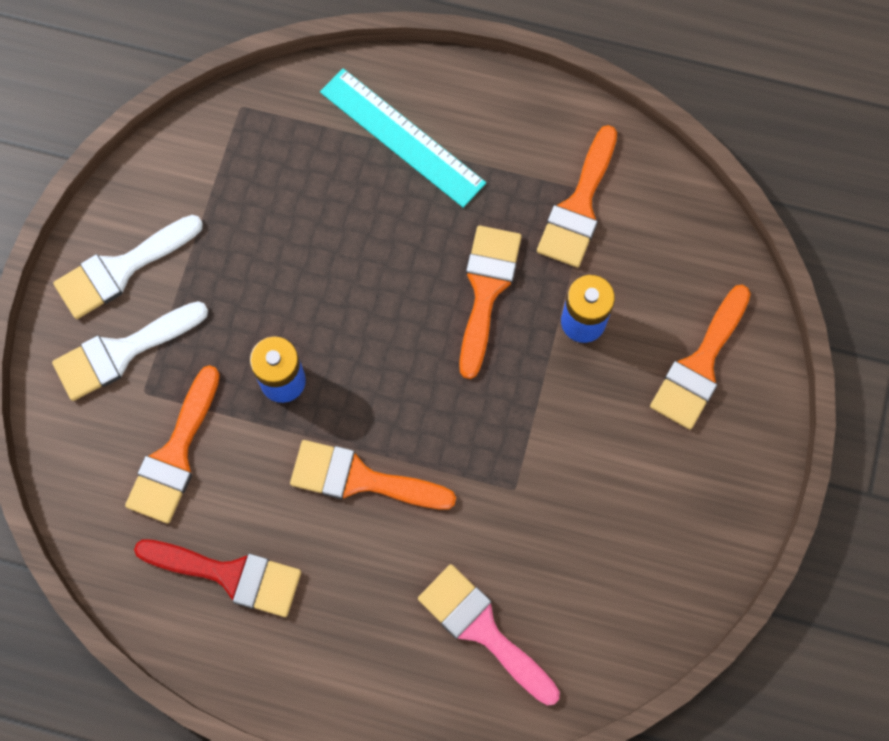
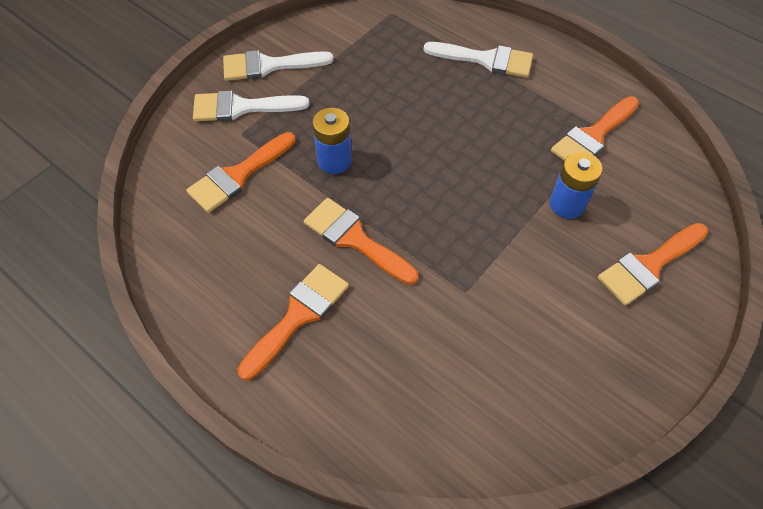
camera: 25 degrees right, 15 degrees down
red brush [134,539,301,617] -> none
turquoise ruler [320,68,486,208] -> white brush [424,42,533,78]
pink brush [418,564,560,705] -> none
orange brush [459,226,522,379] -> orange brush moved to [237,264,349,380]

